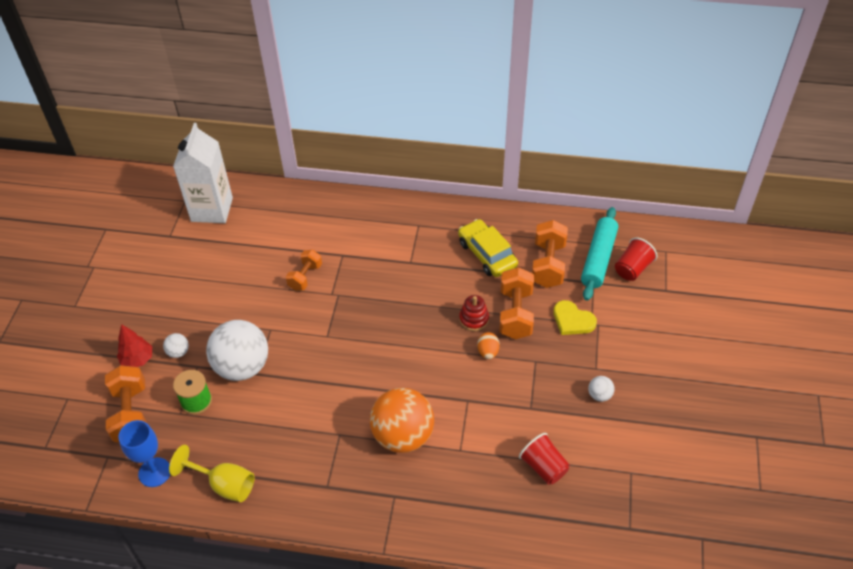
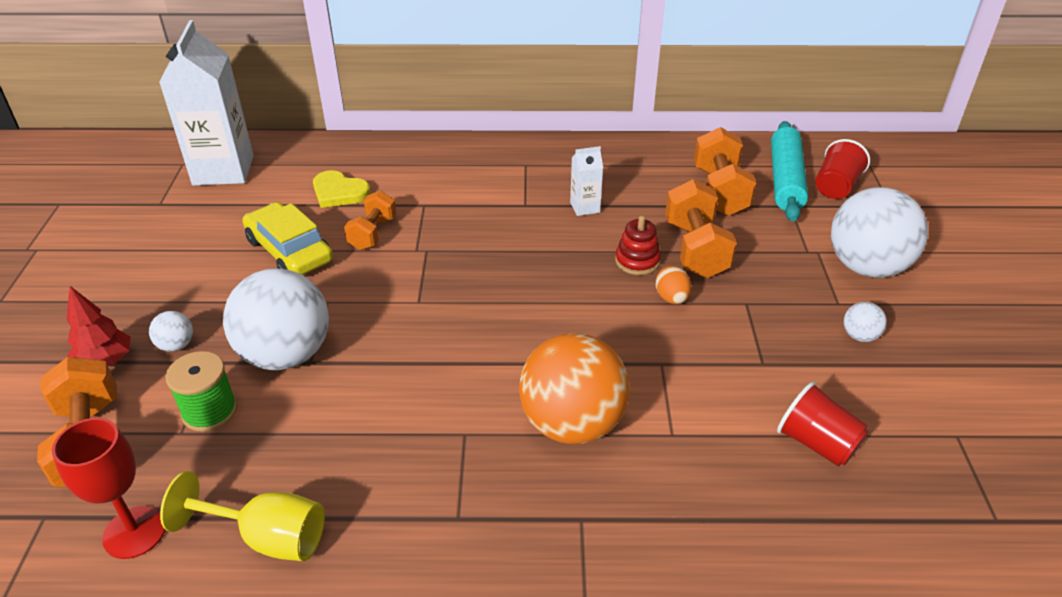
camera: 10 degrees left, 10 degrees down
blue goblet [118,420,170,487] -> red goblet [52,418,165,559]
yellow car [458,219,518,277] -> yellow car moved to [242,202,333,275]
yellow heart [553,300,597,335] -> yellow heart moved to [313,170,371,208]
none -> white carton [570,146,603,216]
none -> white ball [831,187,928,278]

